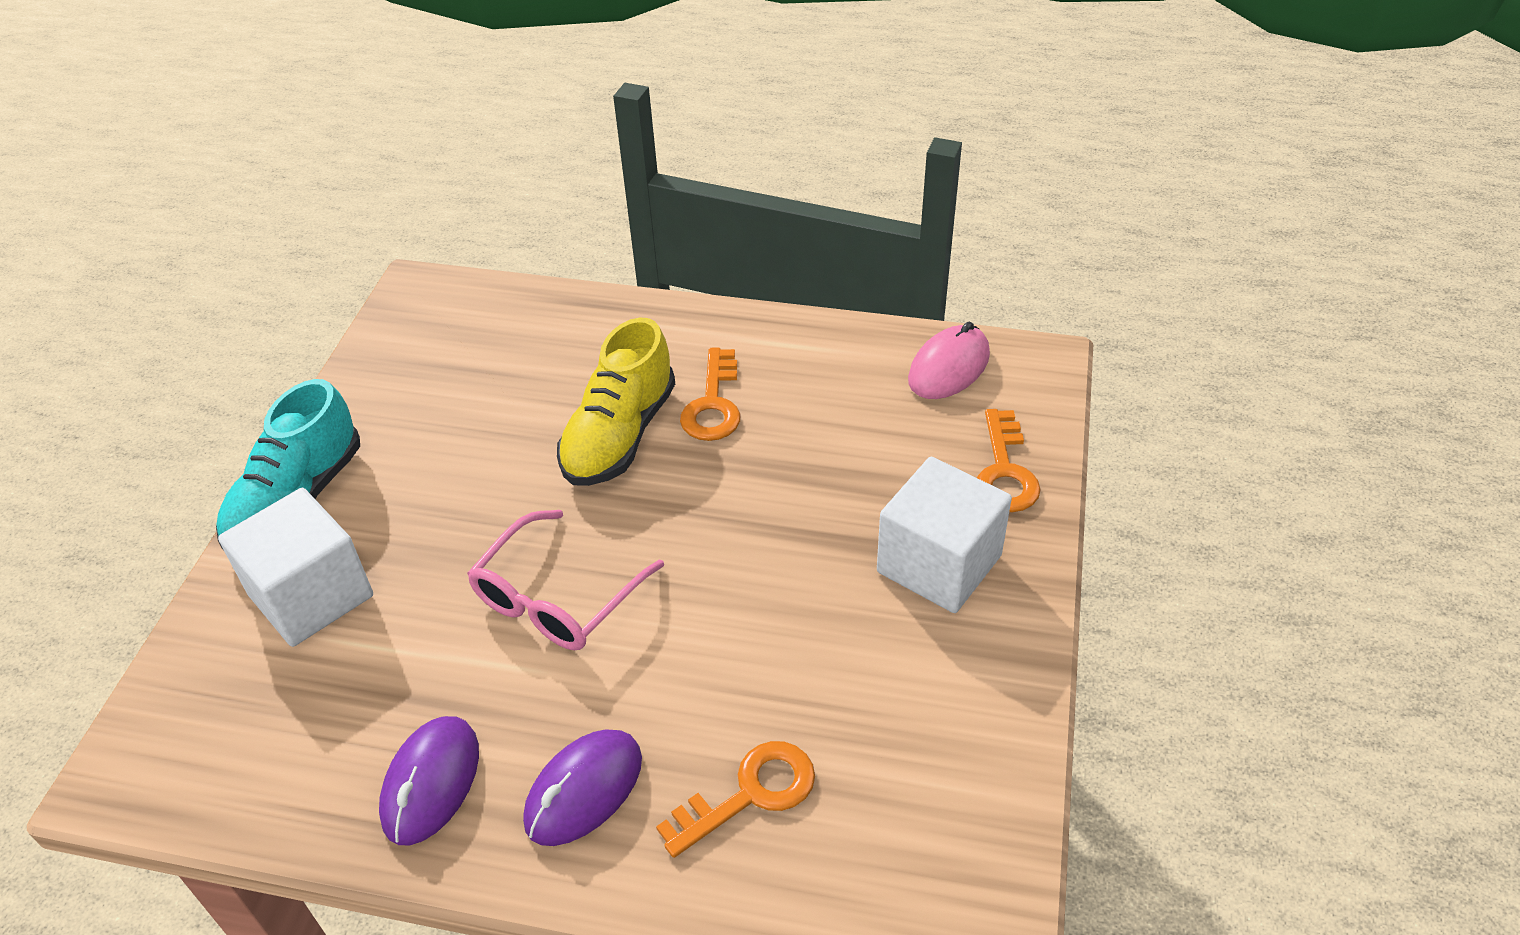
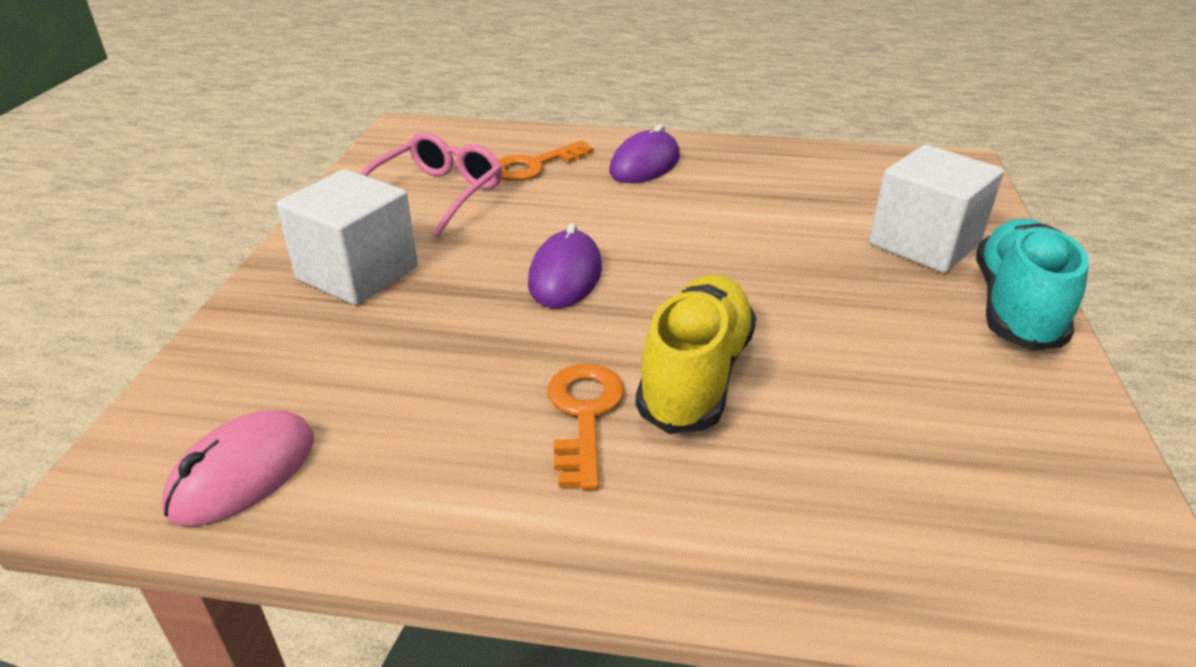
camera: 175 degrees right, 10 degrees down
purple mouse [379,716,479,846] -> purple mouse moved to [528,223,602,308]
pink glasses [467,510,664,650] -> pink glasses moved to [360,132,502,238]
orange key [977,409,1041,512] -> none

